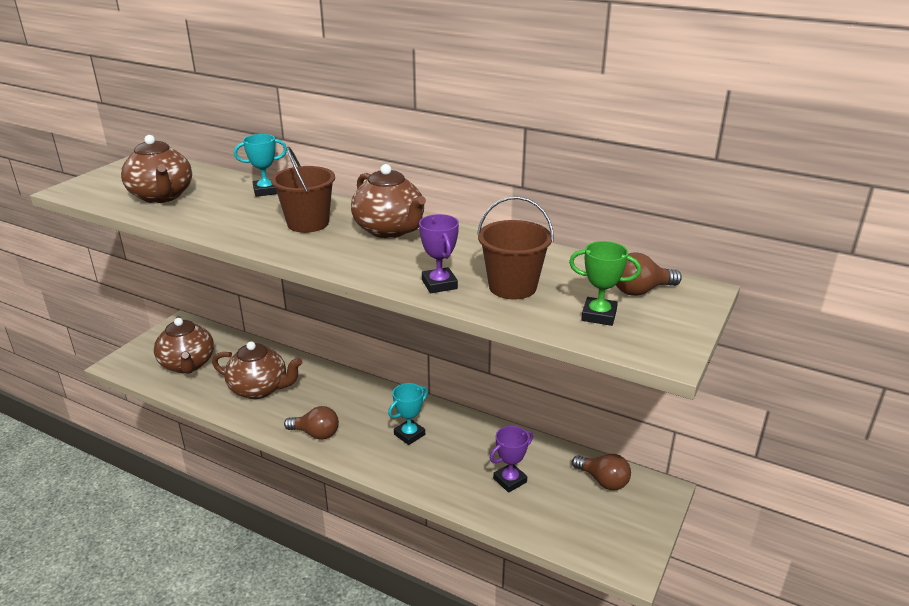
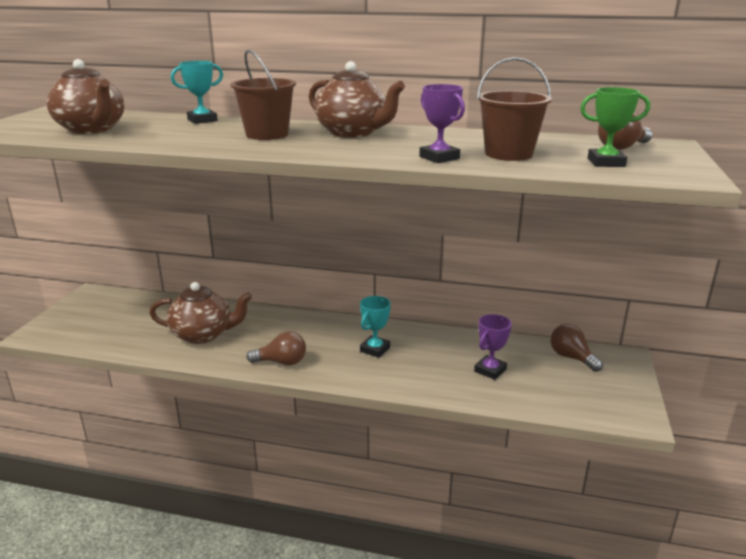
camera: 15 degrees left, 5 degrees down
brown teapot [154,316,214,374] -> none
brown light bulb [572,454,631,490] -> brown light bulb turned 150 degrees counterclockwise [550,324,603,372]

